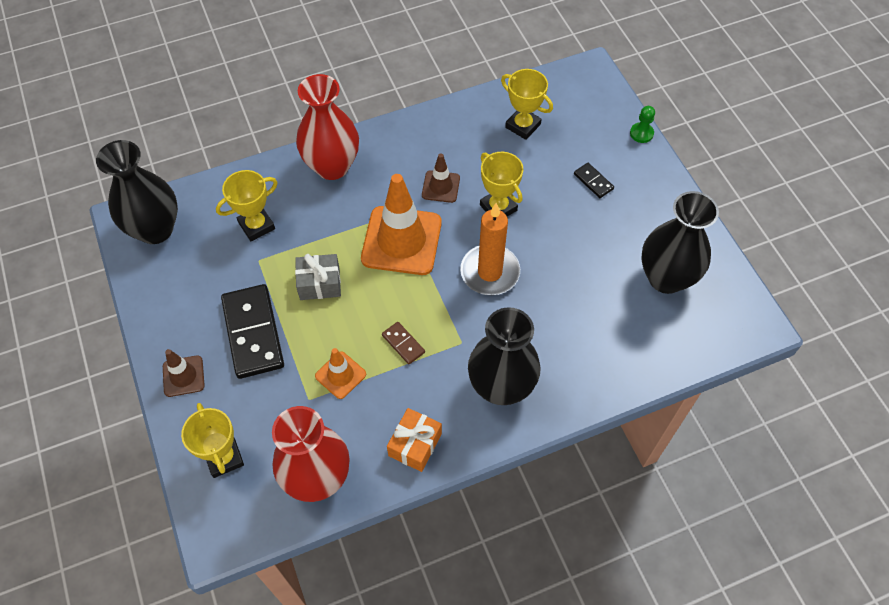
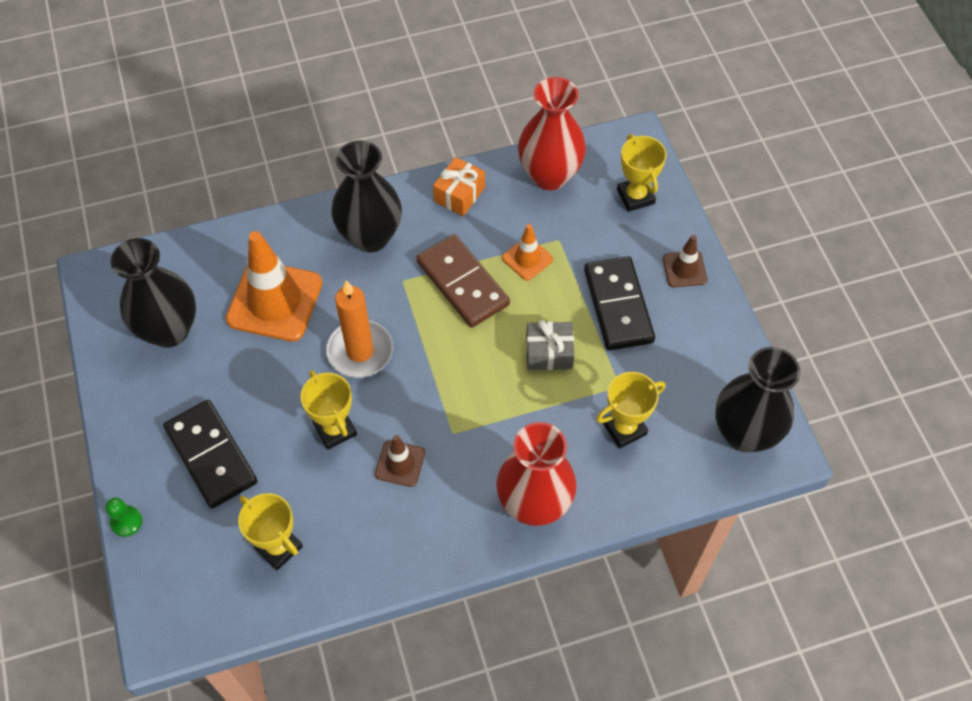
camera: 175 degrees left, 0 degrees up
orange traffic cone [361,174,442,275] -> orange traffic cone moved to [226,231,322,342]
brown domino [382,322,425,364] -> brown domino [416,234,510,328], size x2.17
black domino [574,163,614,198] -> black domino [163,400,258,509], size x2.17

